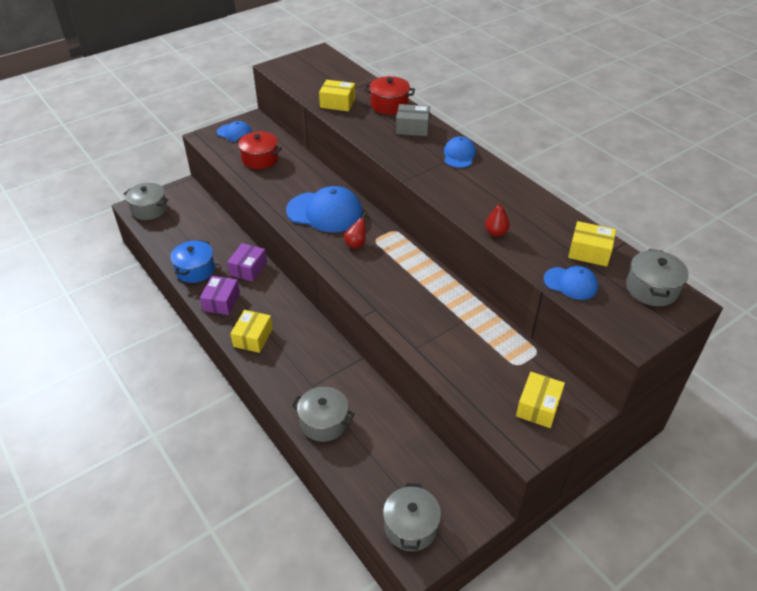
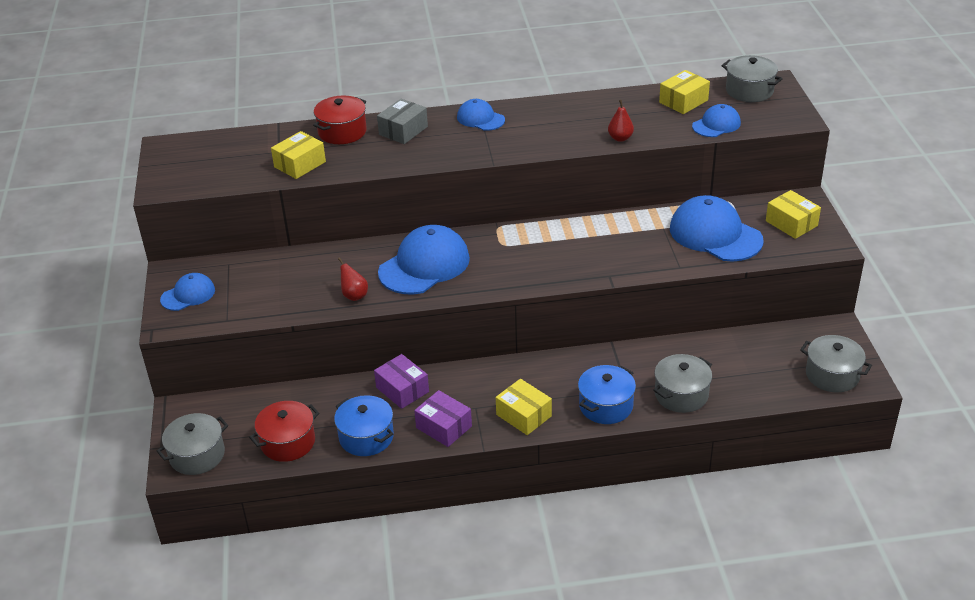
camera: 60 degrees left, 5 degrees down
red pot [235,131,282,169] -> red pot moved to [249,401,319,462]
red pear [344,212,366,249] -> red pear moved to [338,257,368,301]
none -> blue pot [578,365,636,424]
none -> blue cap [670,195,764,261]

